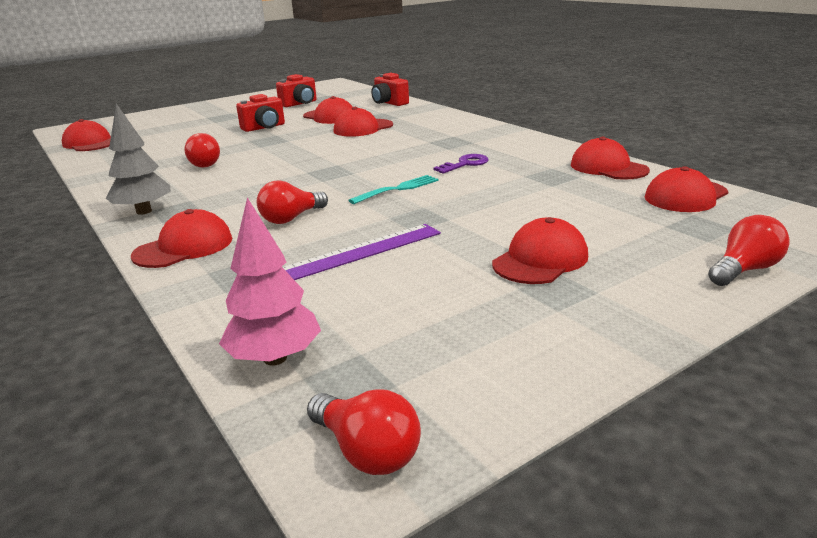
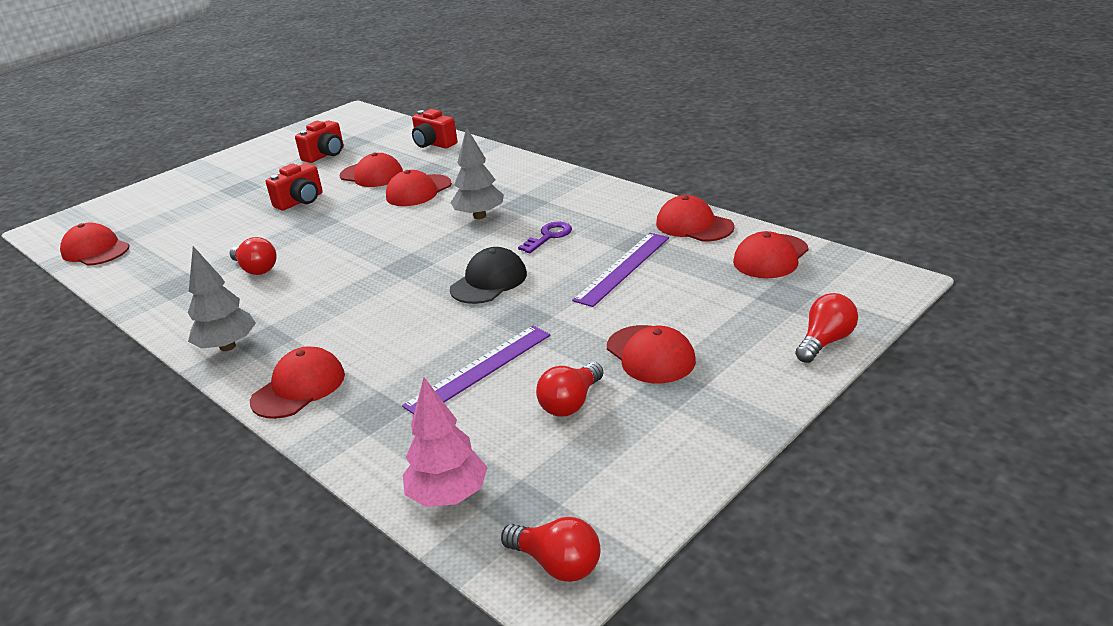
camera: 10 degrees left, 5 degrees up
red light bulb [257,180,328,224] -> red light bulb moved to [536,362,603,416]
turquoise fork [348,175,439,204] -> black cap [450,247,527,304]
red cap [492,217,588,284] -> red cap turned 120 degrees clockwise [607,325,696,383]
none -> grey tree [450,127,504,219]
none -> purple ruler [572,233,669,307]

